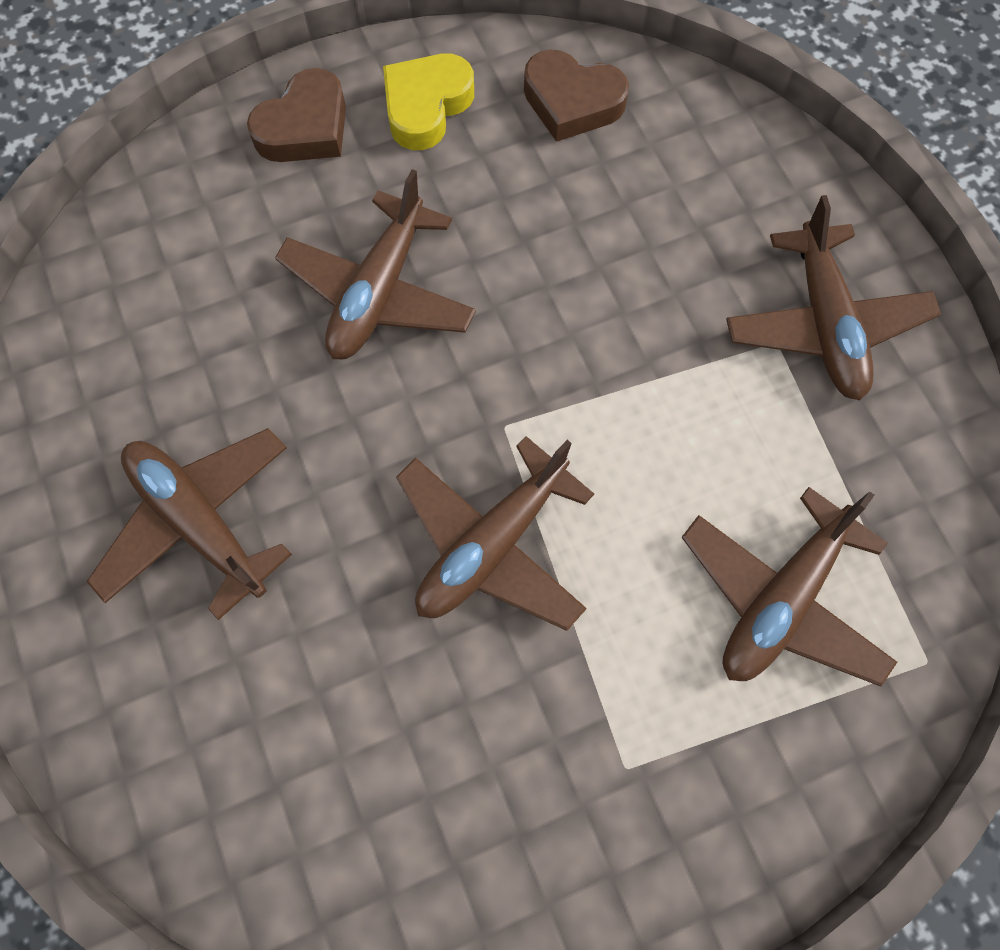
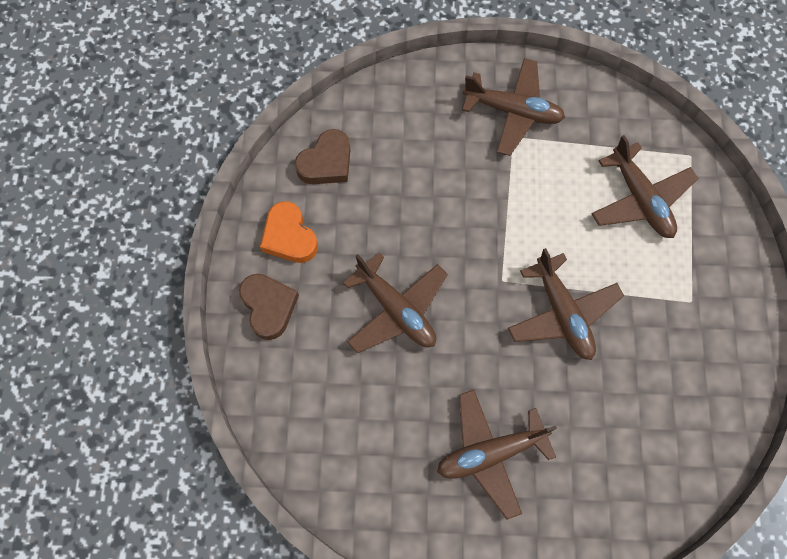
camera: 65 degrees left, 0 degrees up
yellow heart [383,54,474,150] -> orange heart [260,201,318,263]

